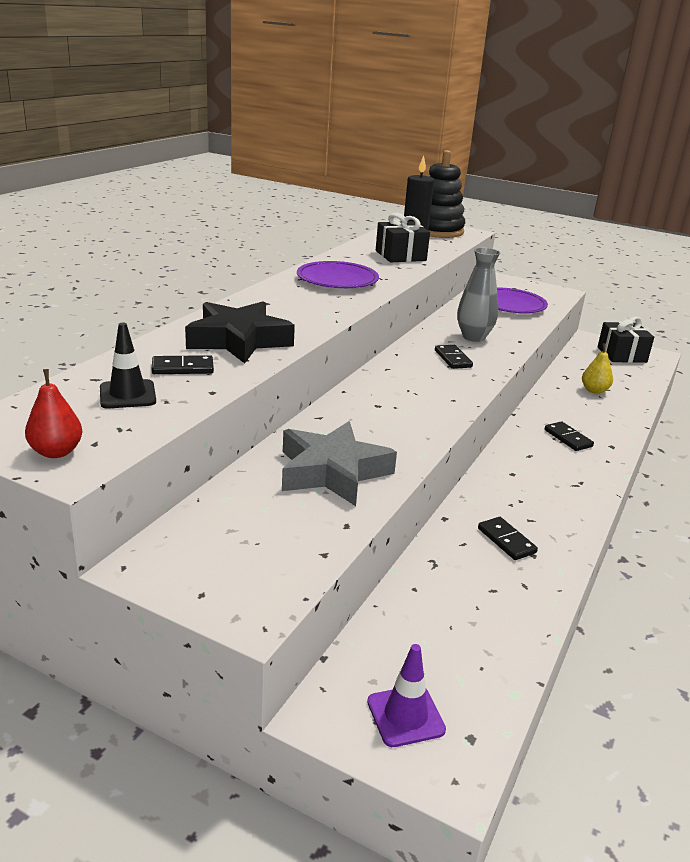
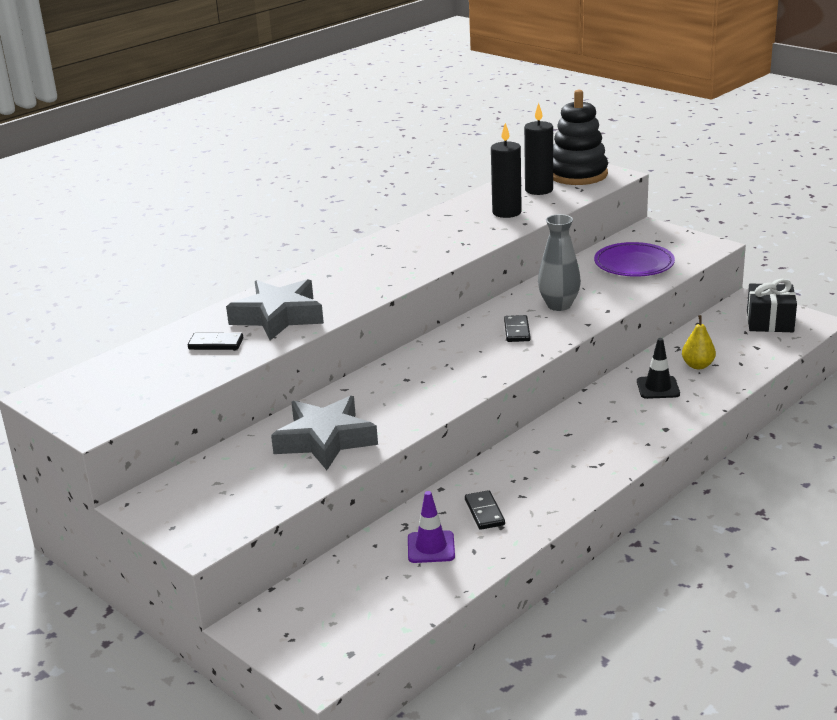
camera: 20 degrees right, 0 degrees up
red pear [25,369,82,458] -> none
black traffic cone [100,323,156,409] -> black traffic cone moved to [637,338,680,399]
black star [185,301,295,364] -> grey star [226,279,324,340]
purple plate [297,261,379,288] -> none
purple traffic cone [367,644,446,747] -> purple traffic cone moved to [408,491,455,563]
black gift [376,213,430,262] -> black candle [491,123,522,218]
black domino [545,421,594,451] -> none

